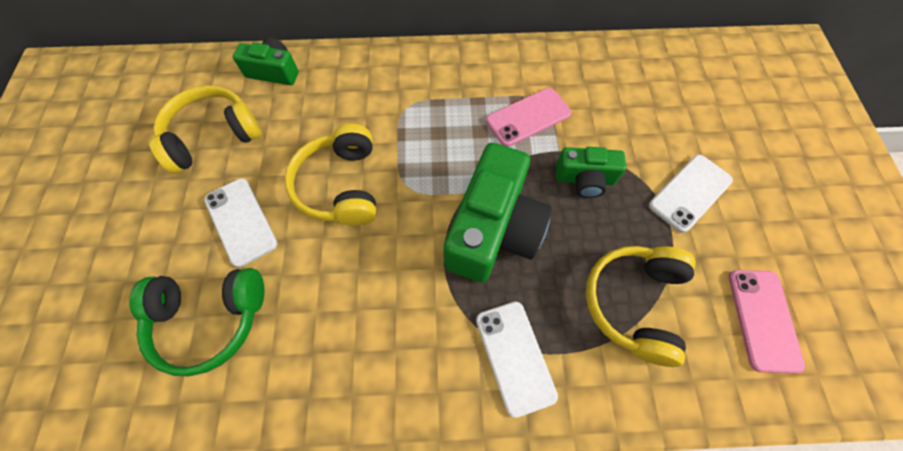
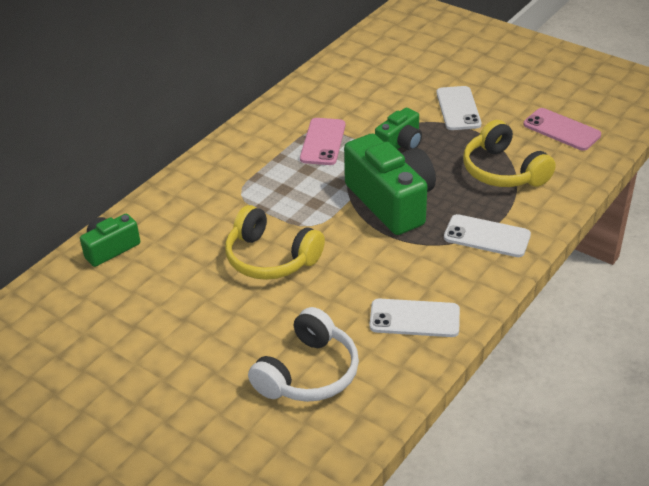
camera: 50 degrees left, 25 degrees down
green headphones [129,268,264,376] -> white headphones [248,307,359,402]
yellow headphones [149,85,262,173] -> none
white phone [204,179,277,267] -> white phone moved to [369,299,460,337]

